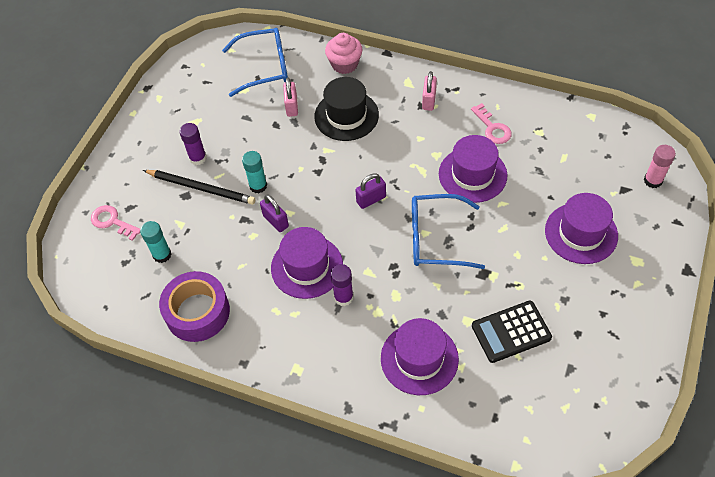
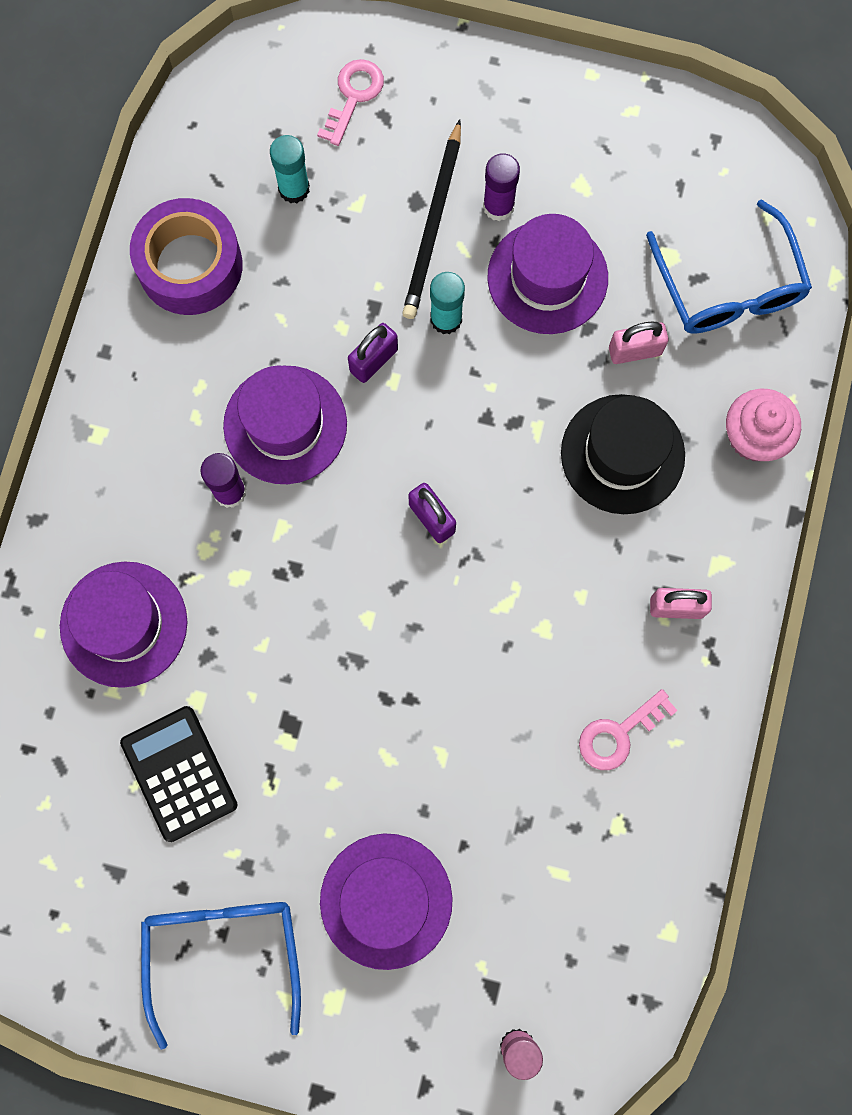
camera: 80 degrees right, 20 degrees up
blue glasses [412,194,485,269] -> blue glasses moved to [141,902,301,1050]
purple hat [439,135,507,203] -> purple hat moved to [487,214,608,334]

